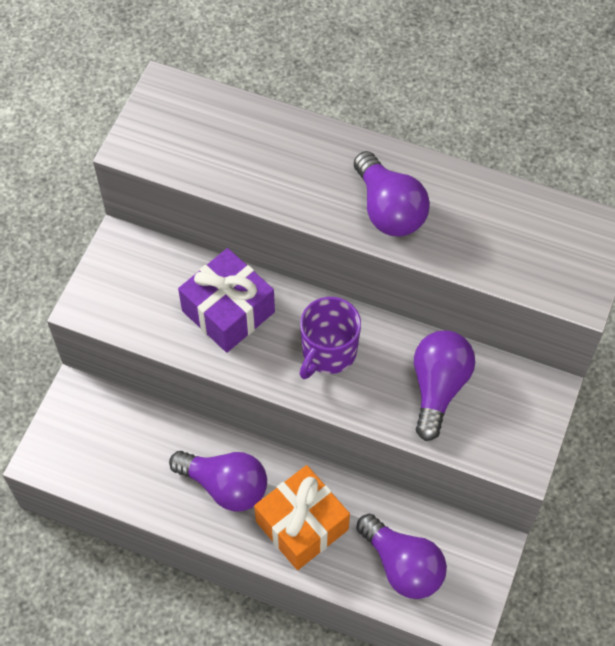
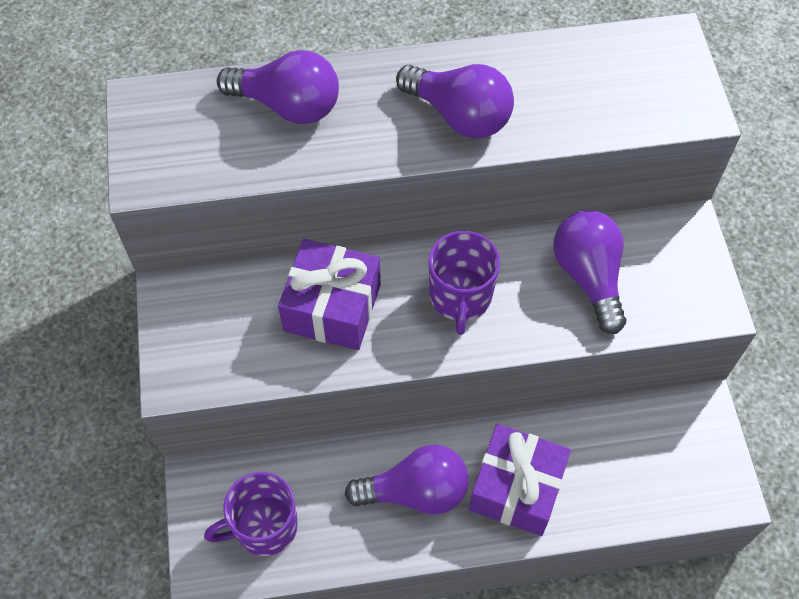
camera: 30 degrees left, 0 degrees up
orange gift [254,465,350,570] -> purple gift [469,424,571,536]
purple light bulb [357,514,447,599] -> purple light bulb moved to [217,50,339,124]
none -> purple mug [204,472,298,556]

